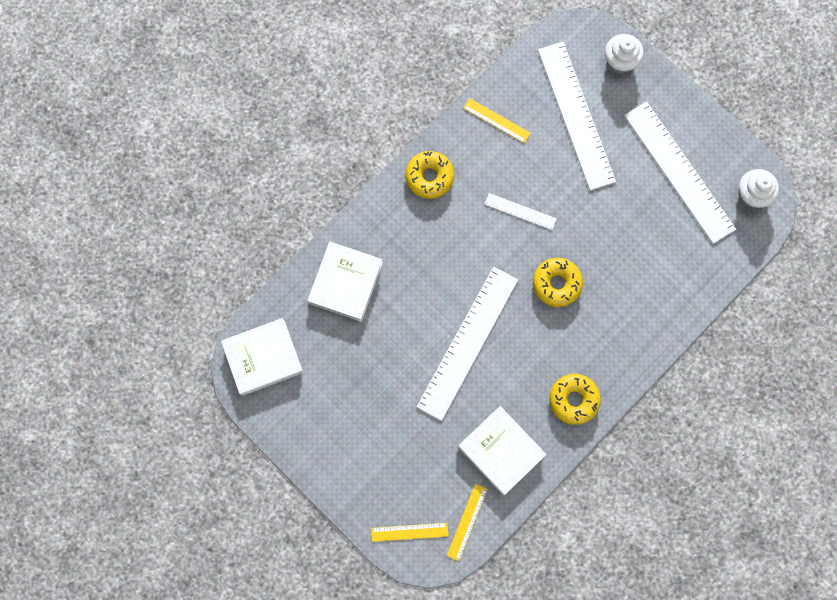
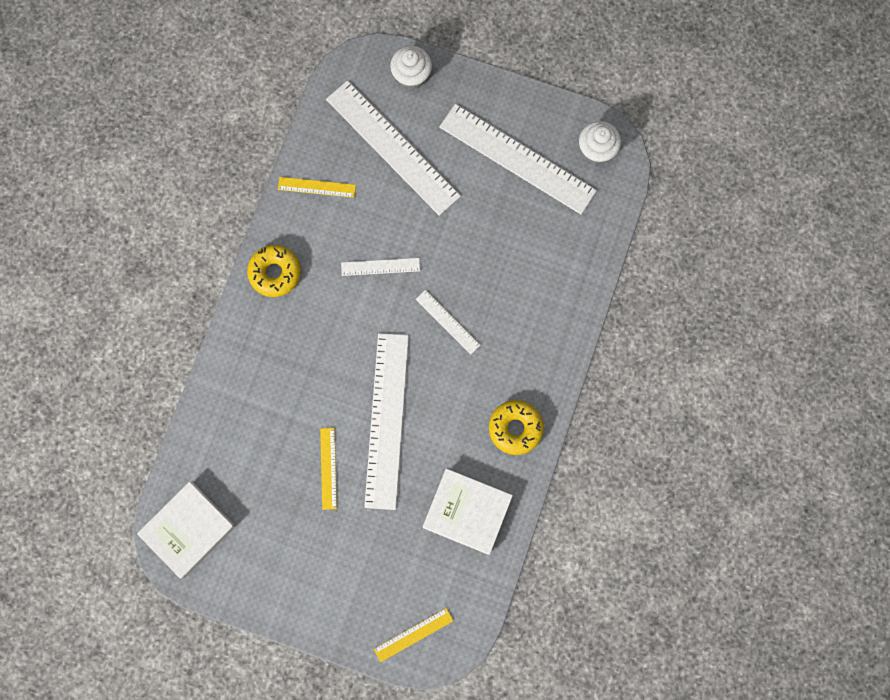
camera: 25 degrees left, 0 degrees up
white book [307,242,383,322] -> none
yellow ruler [447,484,487,561] -> yellow ruler moved to [320,428,337,510]
yellow donut [533,258,583,307] -> white ruler [416,290,480,355]

